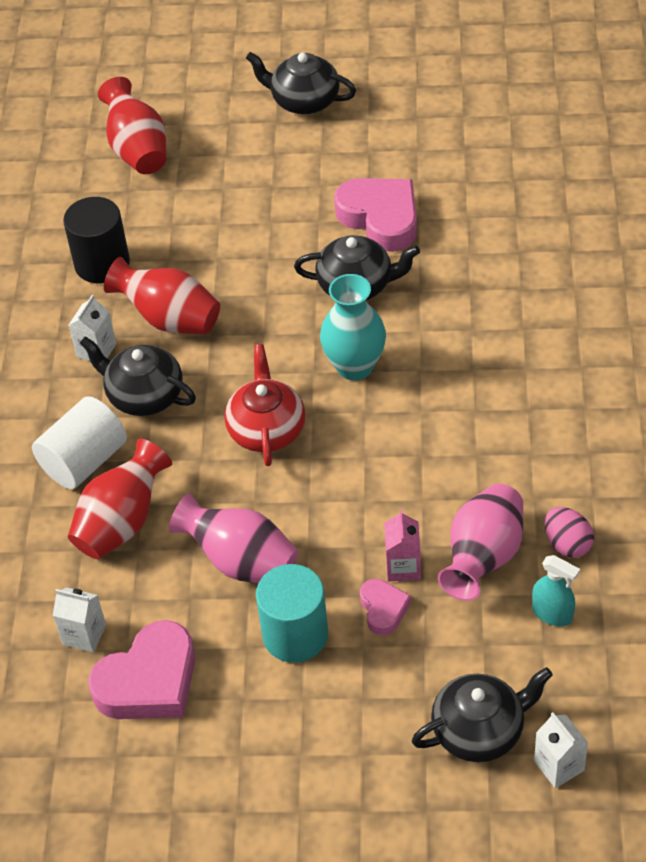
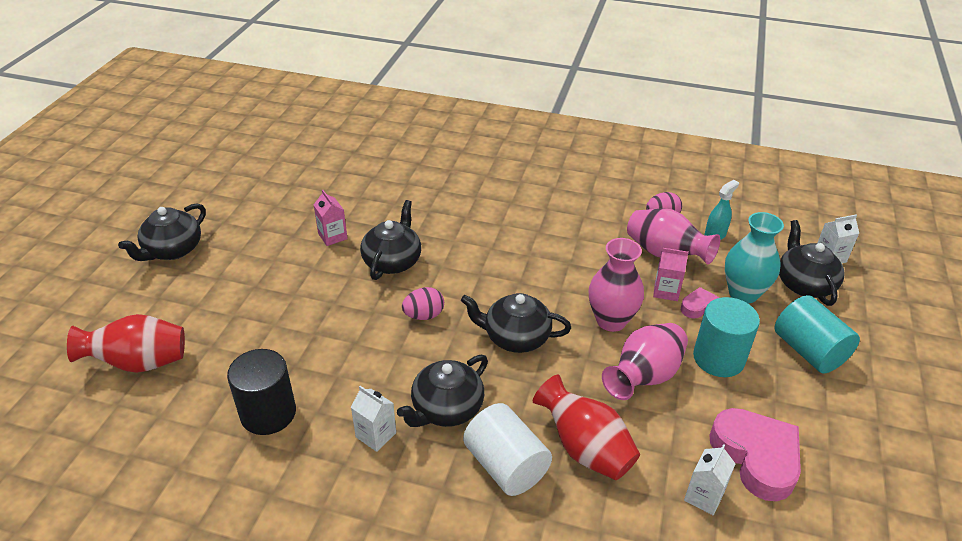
camera: 80 degrees left, 10 degrees down
red vase [104,257,220,334] -> none
red teapot [224,344,305,466] -> black teapot [461,293,571,353]
turquoise vase [320,274,386,381] -> turquoise vase moved to [725,212,784,303]
pink heart [334,178,417,252] -> pink carton [313,190,348,246]
none -> pink egg [402,287,444,320]
none -> pink vase [589,238,644,332]
none -> turquoise cylinder [774,295,860,373]

